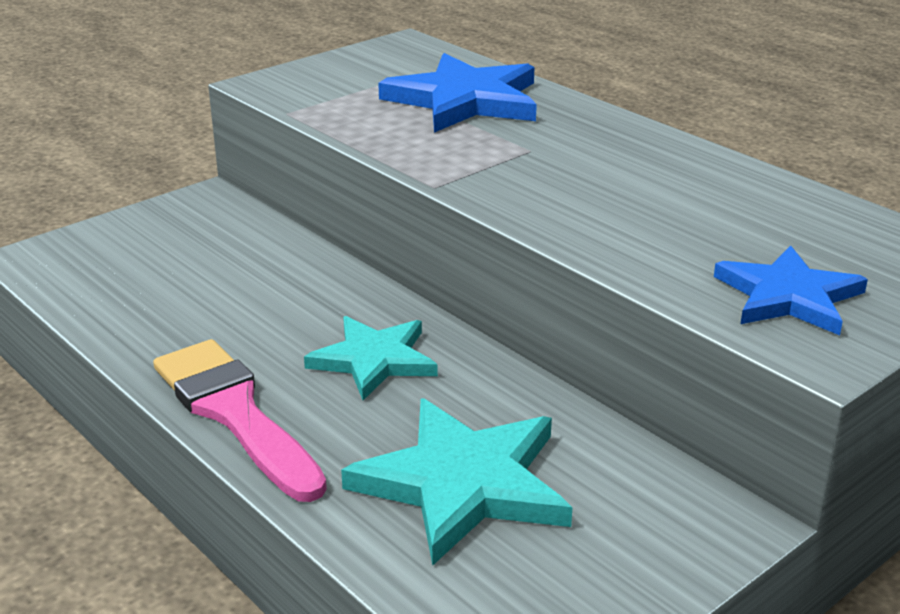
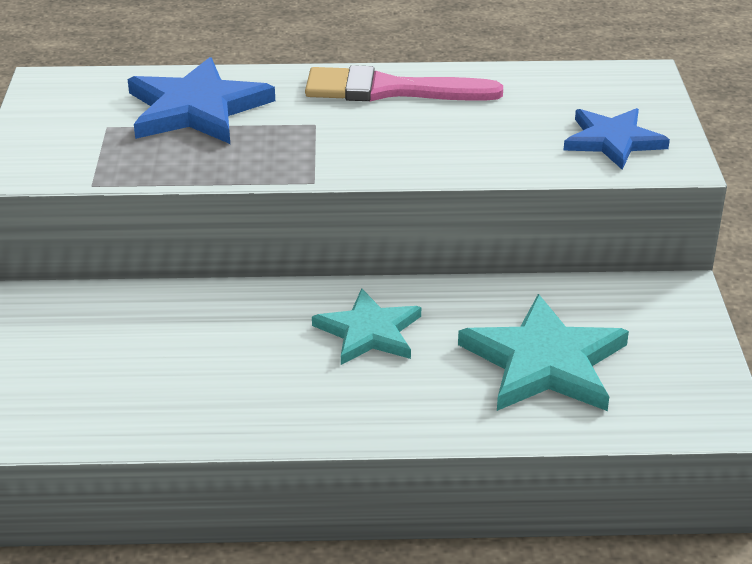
camera: 50 degrees left, 5 degrees up
pink brush [153,339,327,502] -> pink brush moved to [305,65,503,101]

